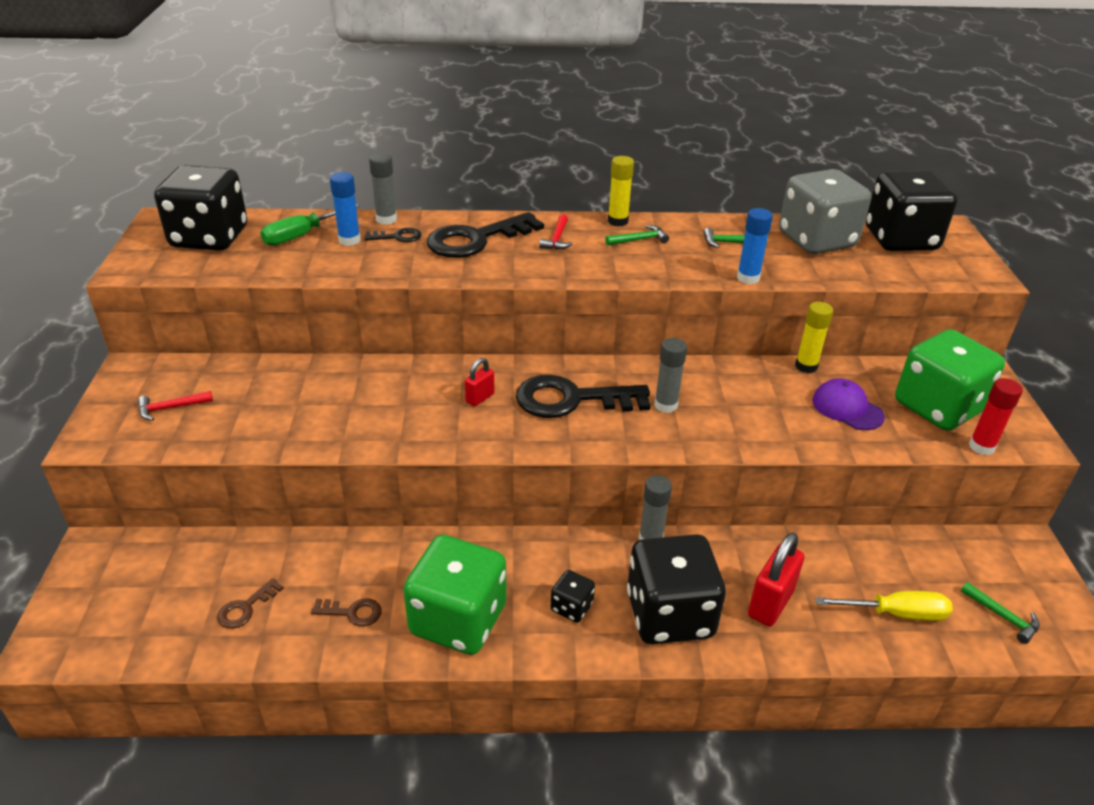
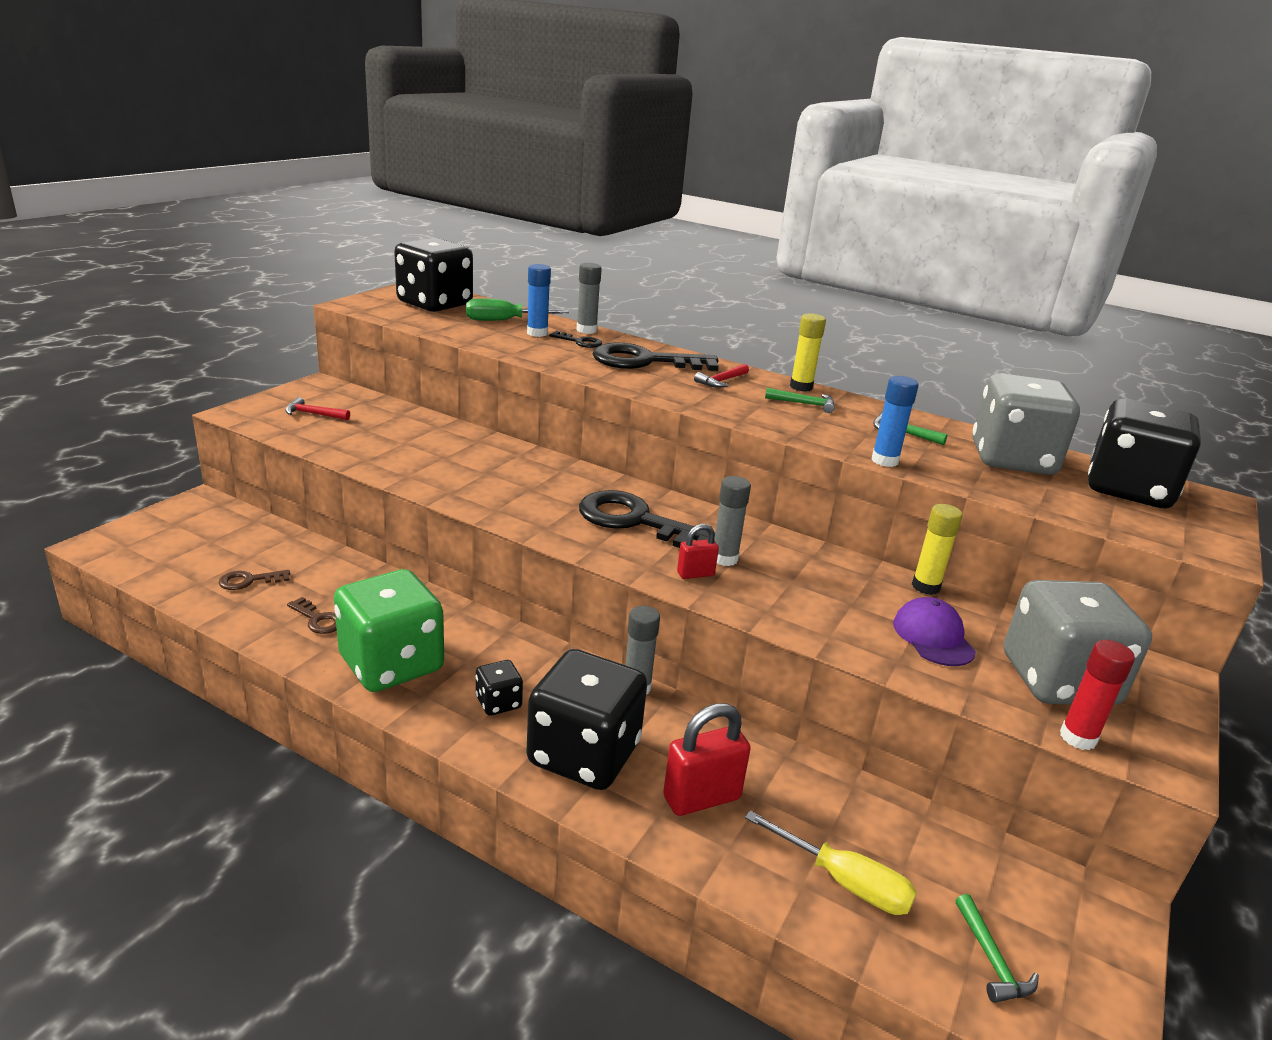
camera: 30 degrees right, 10 degrees down
red padlock [465,358,494,407] -> red padlock moved to [677,524,719,579]
green dice [895,329,1005,431] -> grey dice [1004,580,1152,705]

